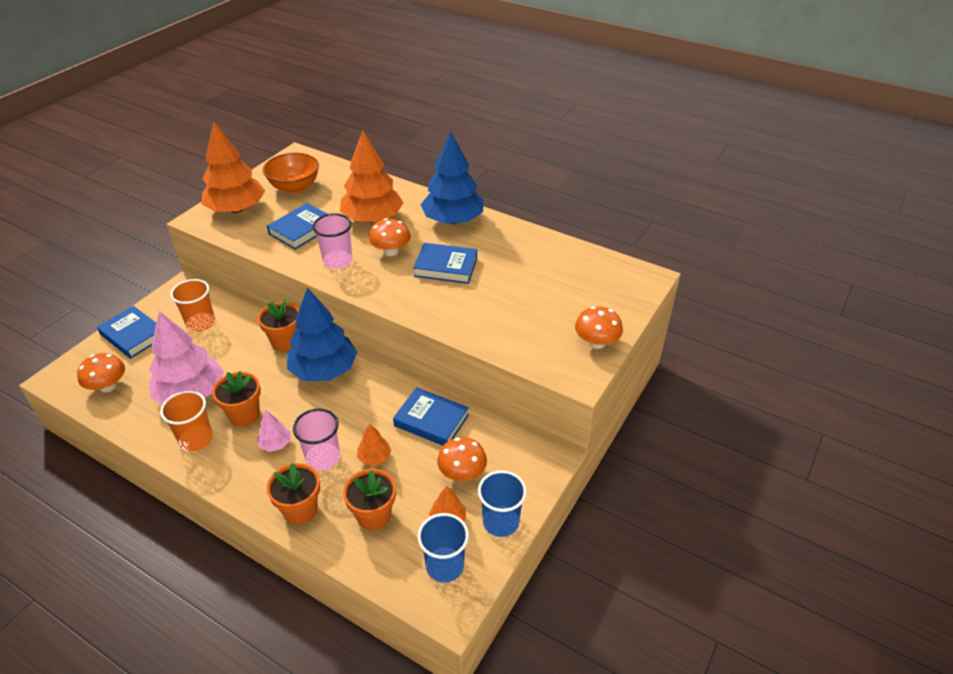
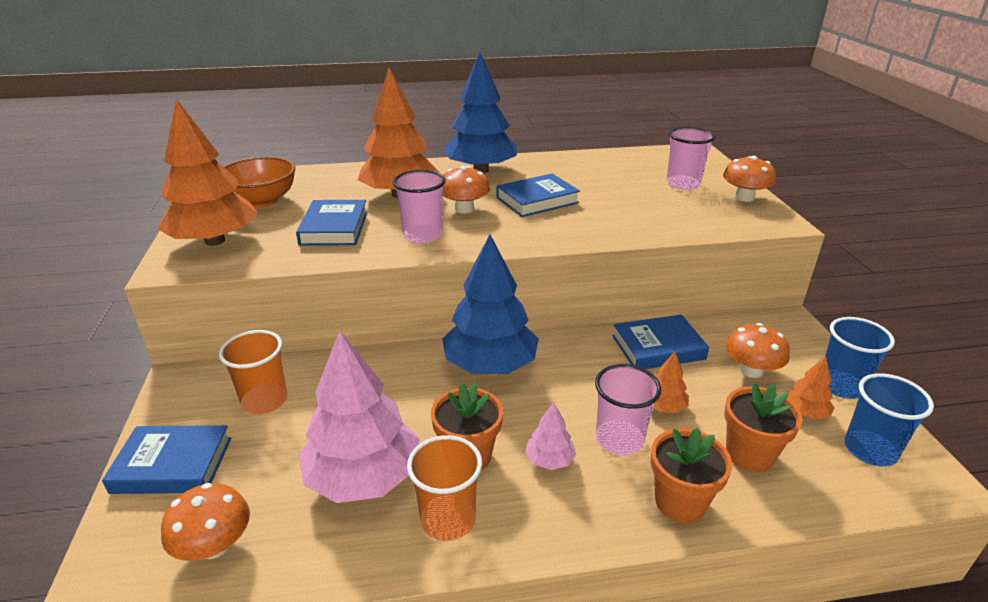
camera: 40 degrees left, 10 degrees down
orange flower pot [258,300,299,352] -> none
none -> pink cup [667,127,715,190]

